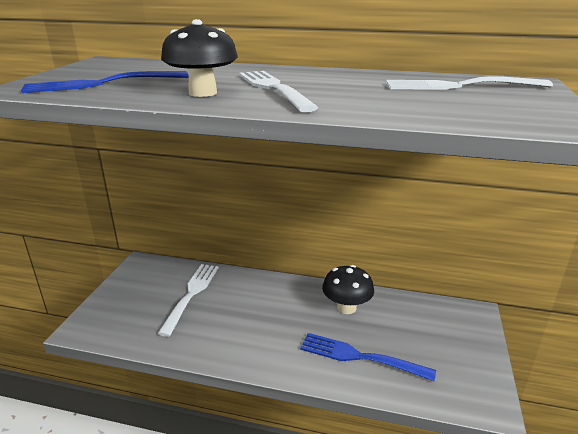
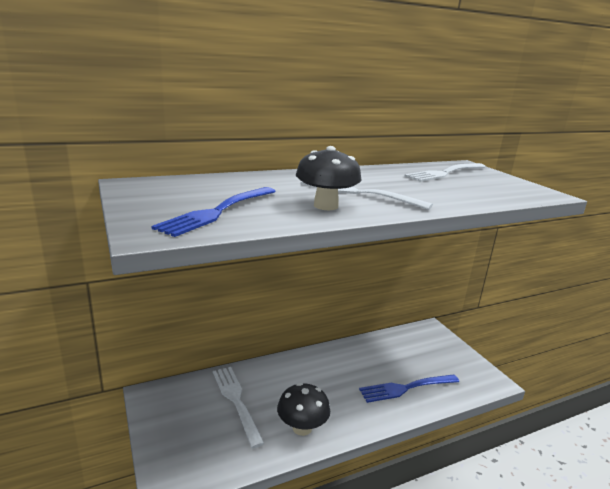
camera: 40 degrees left, 5 degrees down
black mushroom [322,265,374,314] -> black mushroom moved to [277,383,330,436]

